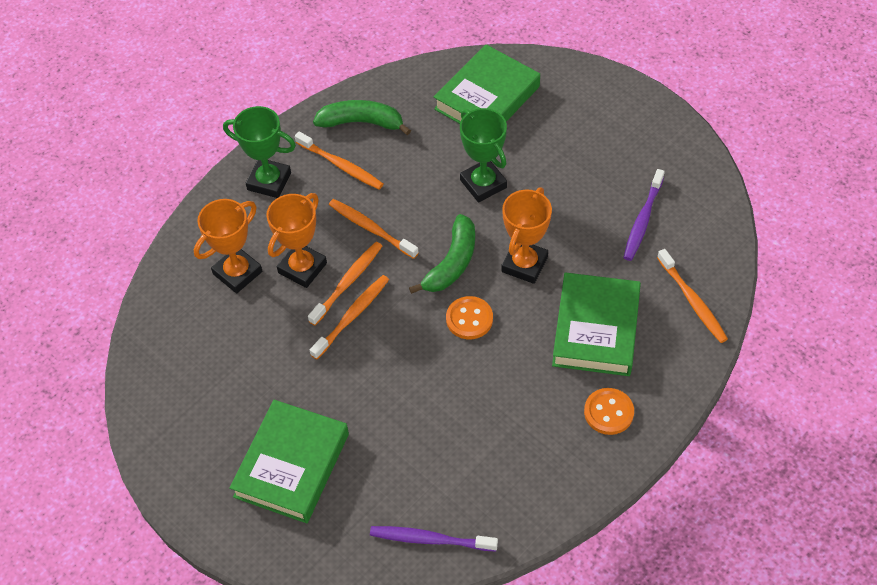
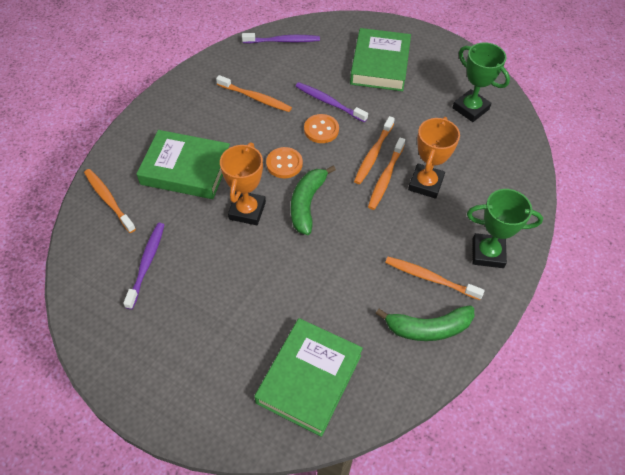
camera: 165 degrees right, 0 degrees up
orange trophy [194,199,262,293] -> none
orange toothbrush [329,199,419,259] -> orange toothbrush moved to [216,75,292,112]
green trophy [460,108,507,202] -> green trophy moved to [453,42,510,122]
green book [552,272,641,376] -> green book turned 75 degrees counterclockwise [136,130,230,199]
orange button [584,388,634,435] -> orange button moved to [304,114,339,143]
none -> purple toothbrush [295,82,368,122]

